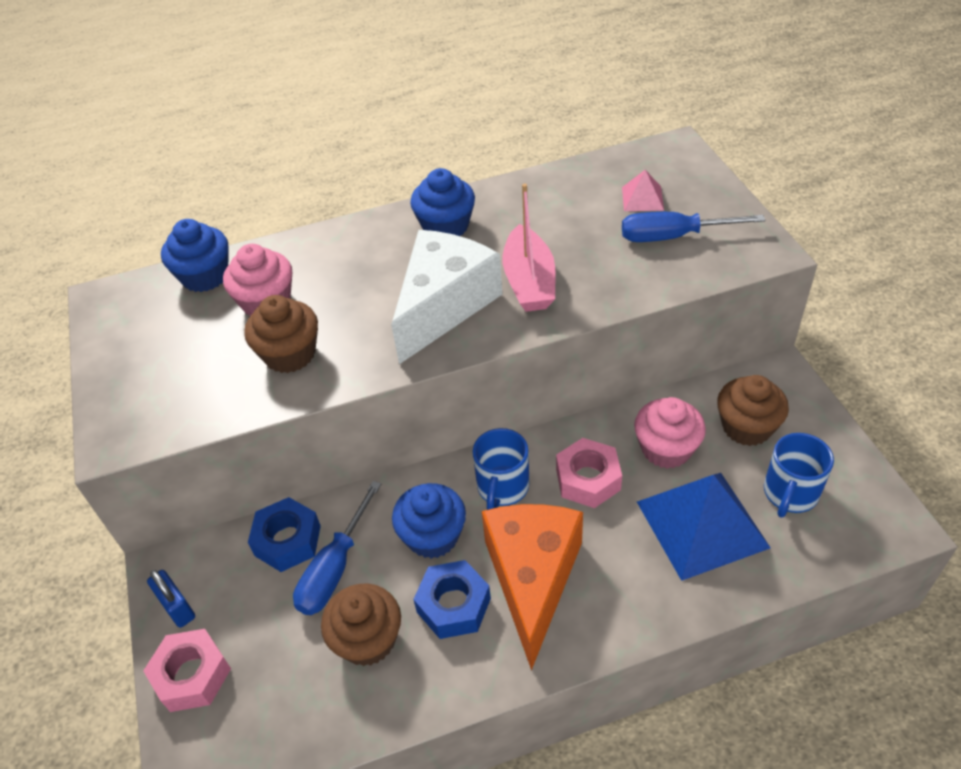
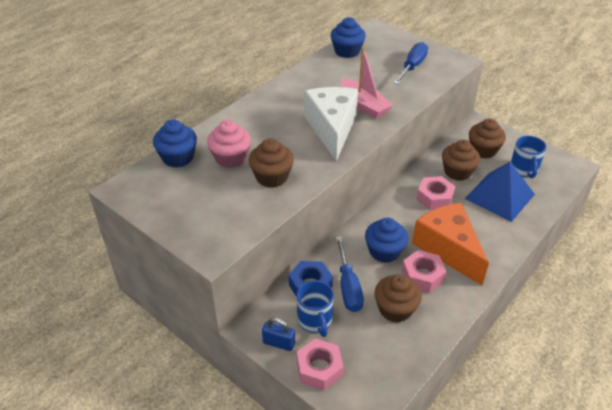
camera: 35 degrees left, 5 degrees down
blue cupcake [410,168,475,236] -> blue cupcake moved to [331,17,366,58]
blue nut [413,560,491,639] -> pink nut [402,250,446,293]
blue mug [473,428,529,510] -> blue mug moved to [297,280,334,337]
pink pyramid [622,170,664,211] -> none
blue screwdriver [622,212,765,242] -> blue screwdriver turned 150 degrees clockwise [394,42,428,84]
pink cupcake [634,397,706,469] -> brown cupcake [442,140,480,181]

